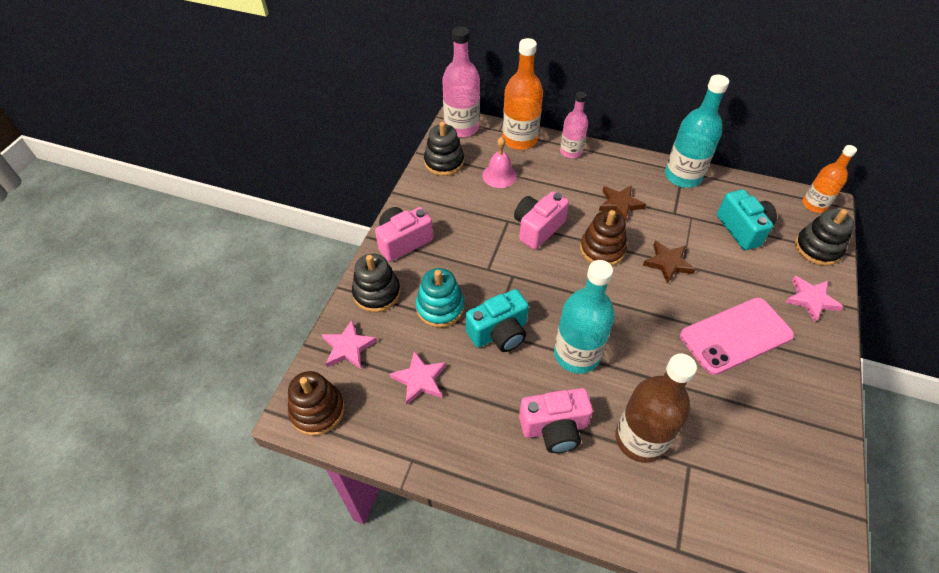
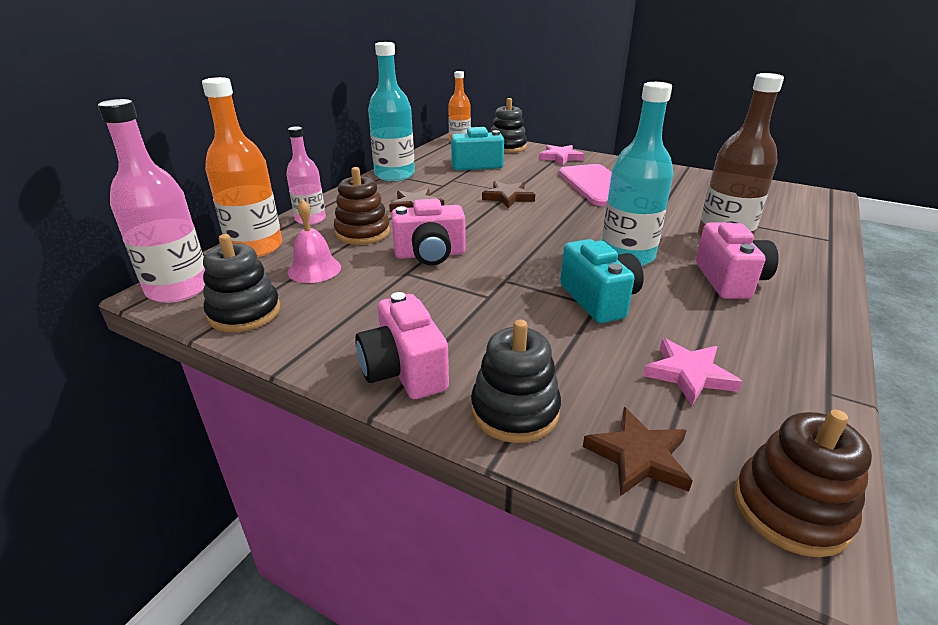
camera: 80 degrees left, 20 degrees down
pink star [322,320,377,369] -> brown star [583,407,693,496]
turquoise stacking toy [416,268,464,328] -> none
pink camera [514,191,569,250] -> pink camera turned 60 degrees counterclockwise [391,199,465,265]
brown stacking toy [580,210,627,266] -> brown stacking toy moved to [334,167,390,245]

